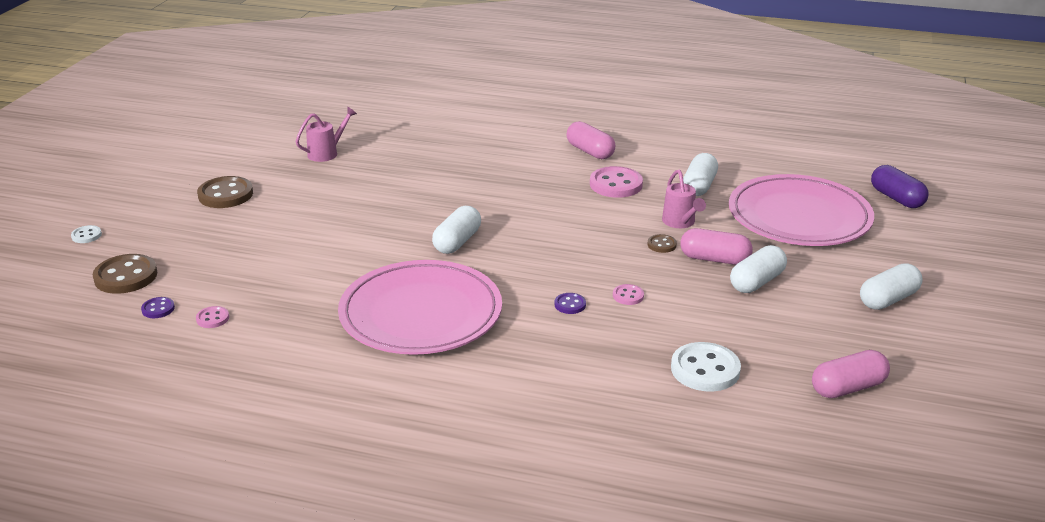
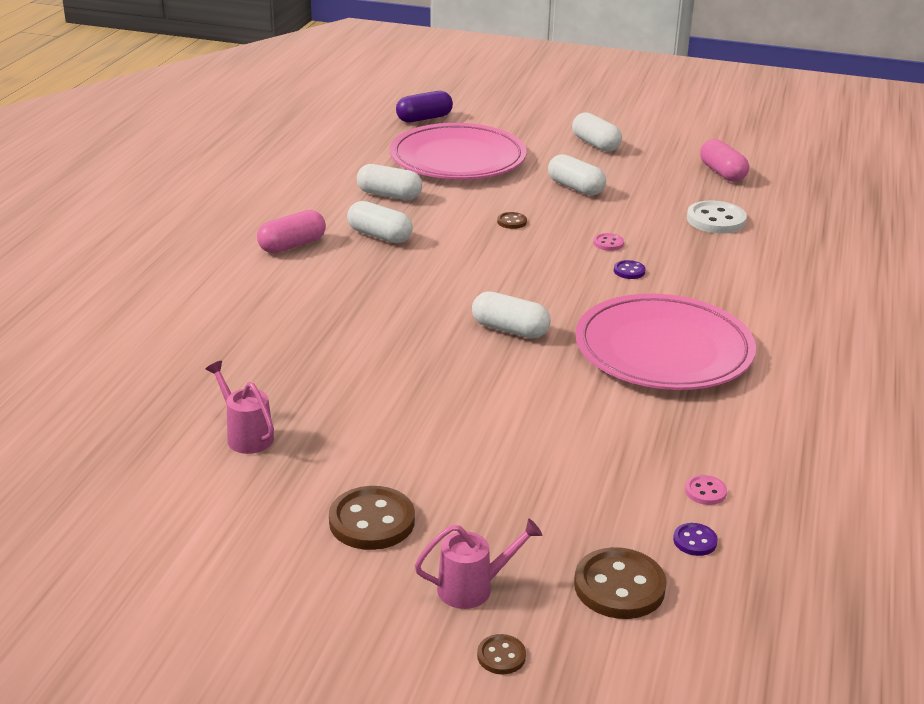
camera: 90 degrees left, 0 degrees up
white button [71,225,102,243] -> brown button [477,634,526,674]
pink button [590,166,643,198] -> white capsule [347,201,413,243]
pink watering can [662,170,706,228] -> pink watering can moved to [414,518,542,609]
pink capsule [680,228,753,265] -> none

